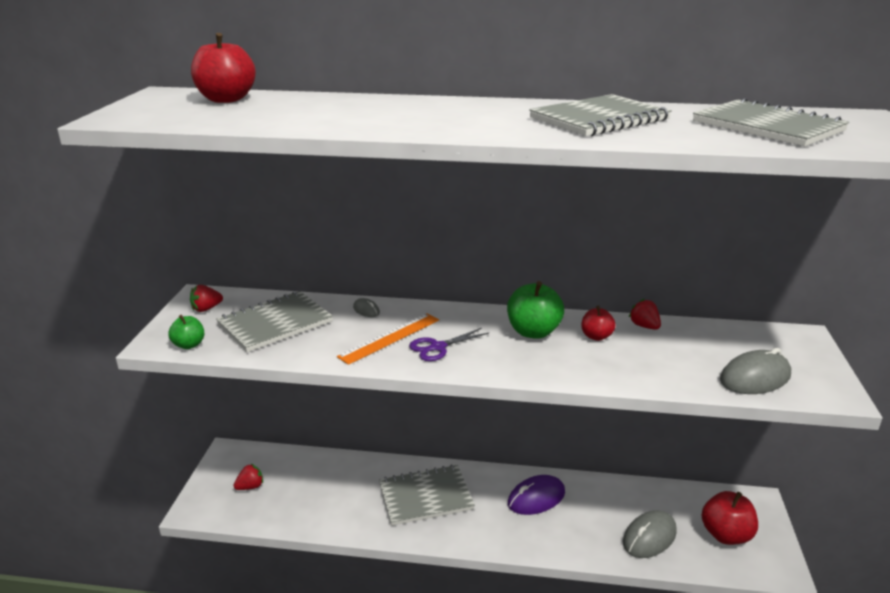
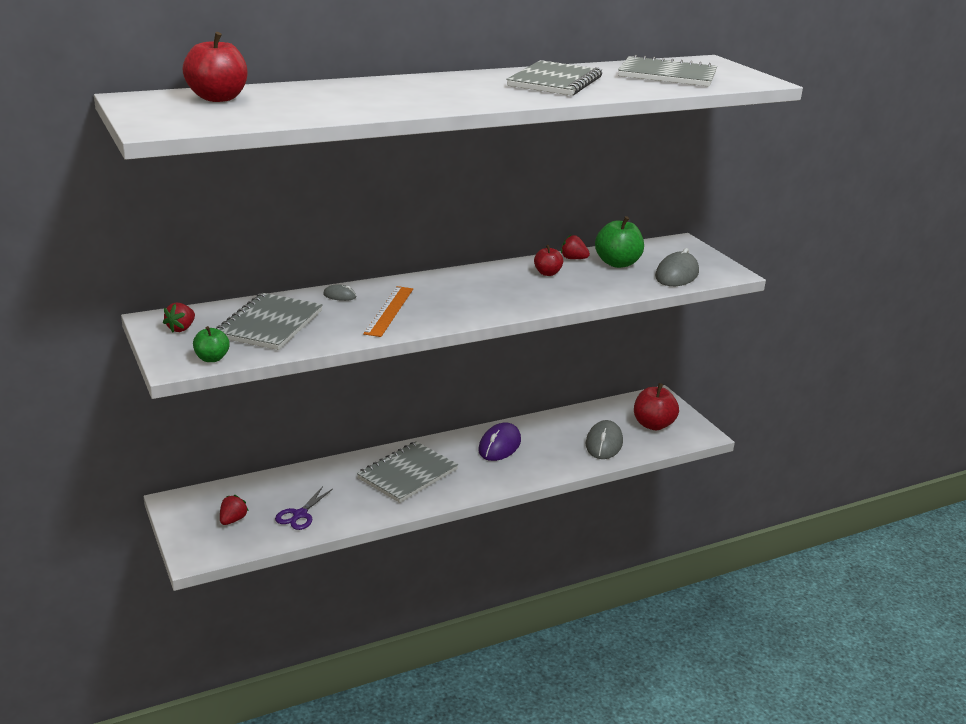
camera: 35 degrees left, 0 degrees up
purple scissors [409,328,489,361] -> purple scissors moved to [275,486,333,530]
green apple [507,281,564,339] -> green apple moved to [595,216,644,268]

